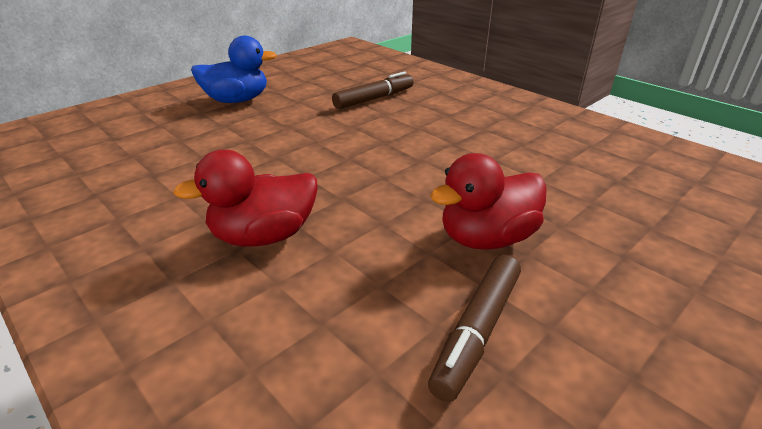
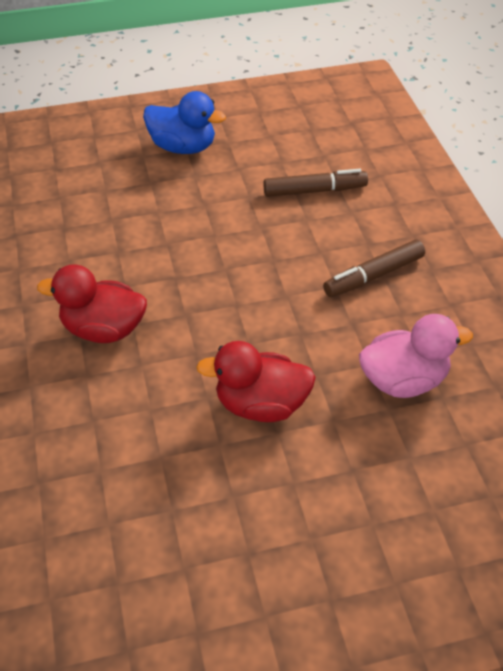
camera: 30 degrees right, 15 degrees up
brown marker [428,255,521,402] -> brown marker moved to [323,240,425,297]
none -> pink duck [359,314,473,398]

